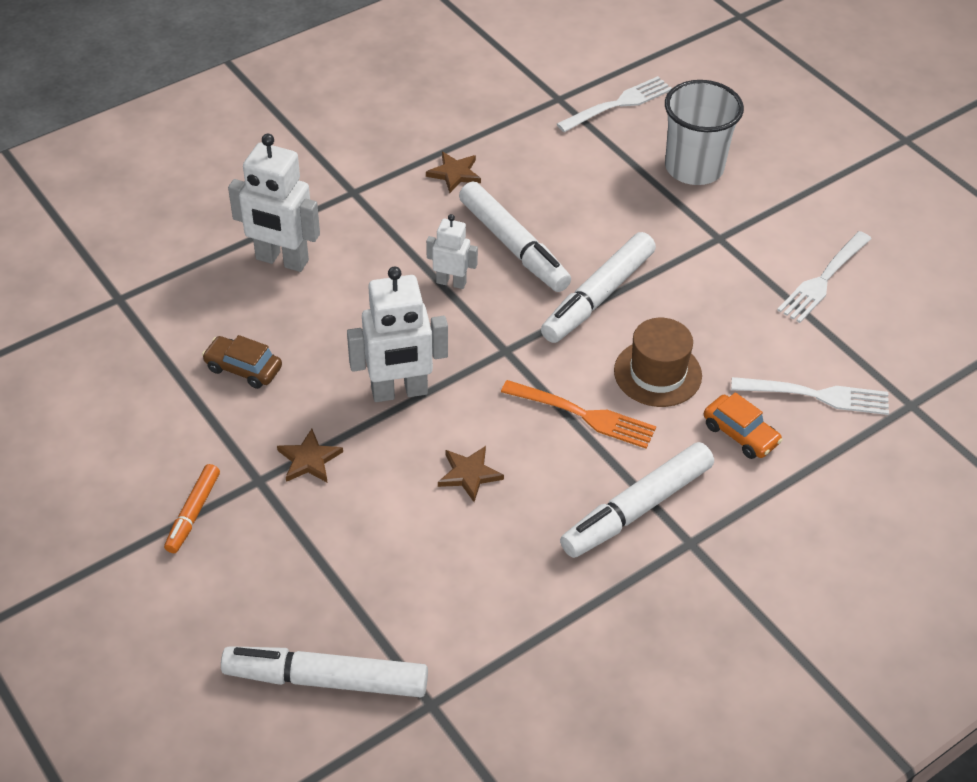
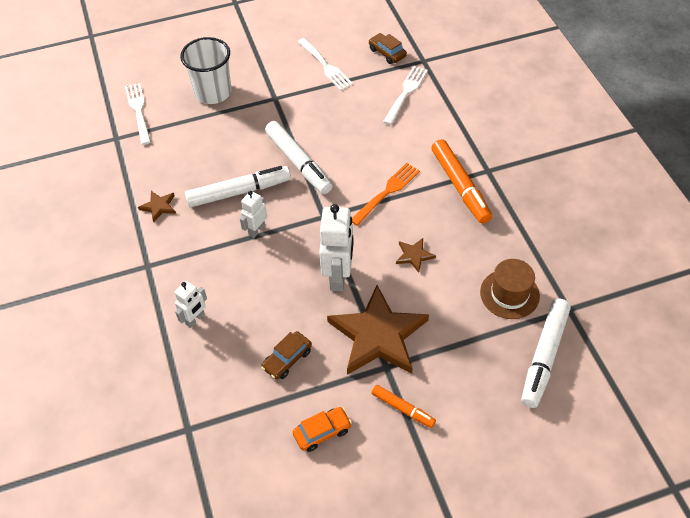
camera: 70 degrees left, 5 degrees up
white robot [228,134,320,272] -> white robot [175,281,207,328], size x0.57
brown star [277,429,343,483] -> brown star [327,285,429,375], size x2.36
white marker [560,442,714,558] -> orange marker [431,139,492,224]
brown hat [614,318,702,407] -> brown hat moved to [480,259,540,319]
orange car [704,392,782,459] -> orange car moved to [293,407,352,452]
none -> brown car [369,33,407,64]

